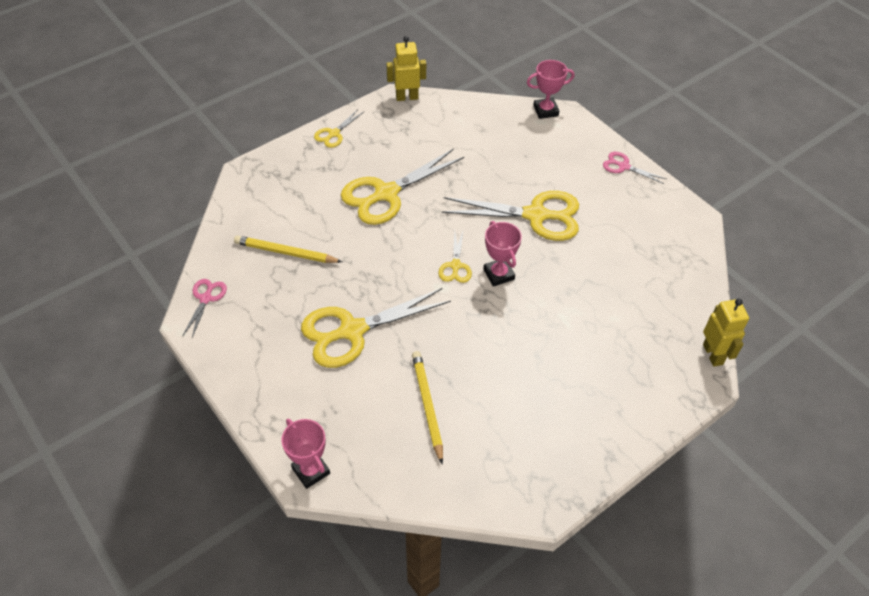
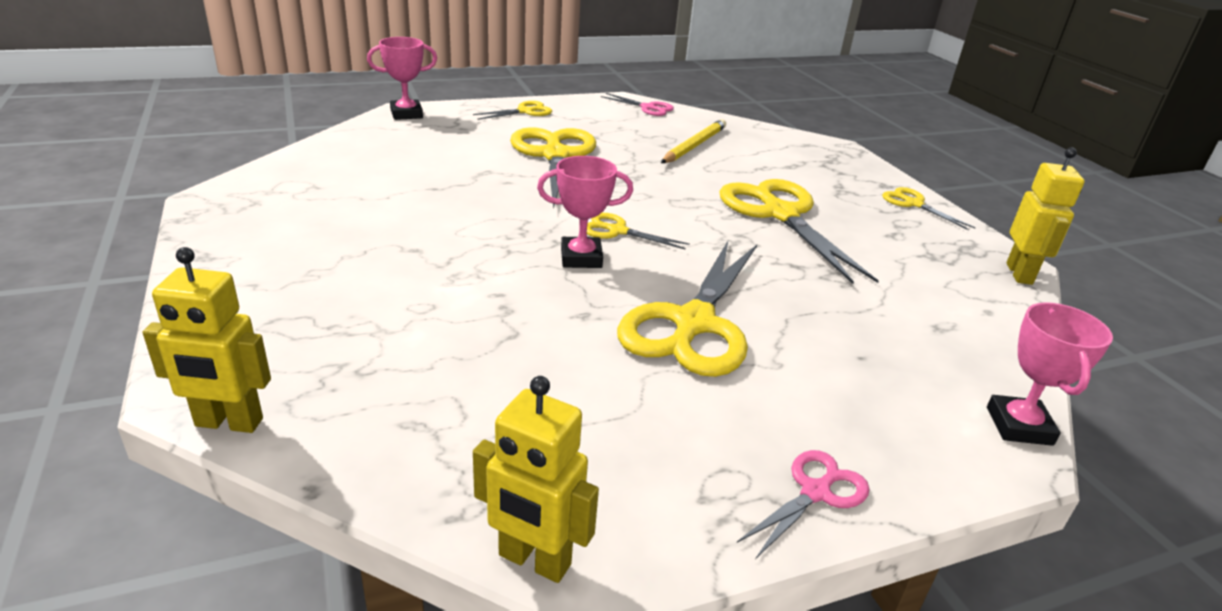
camera: 105 degrees right, 20 degrees down
yellow pencil [412,351,443,464] -> none
none -> yellow scissors [473,101,552,120]
none -> yellow robot [473,376,599,583]

